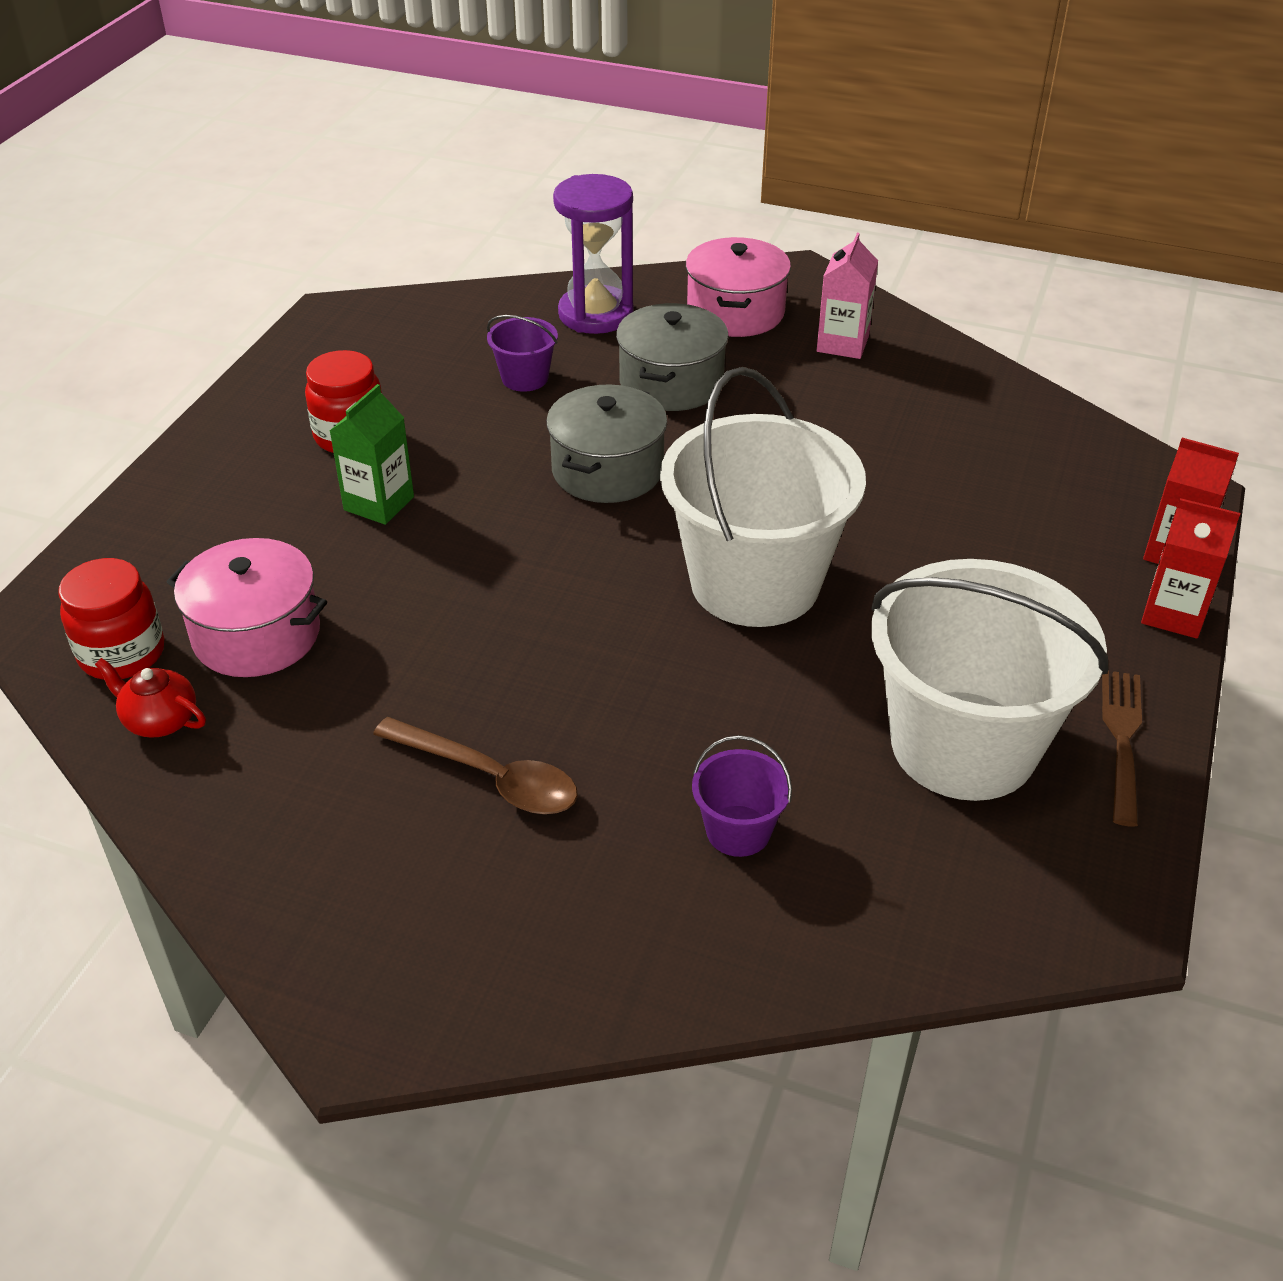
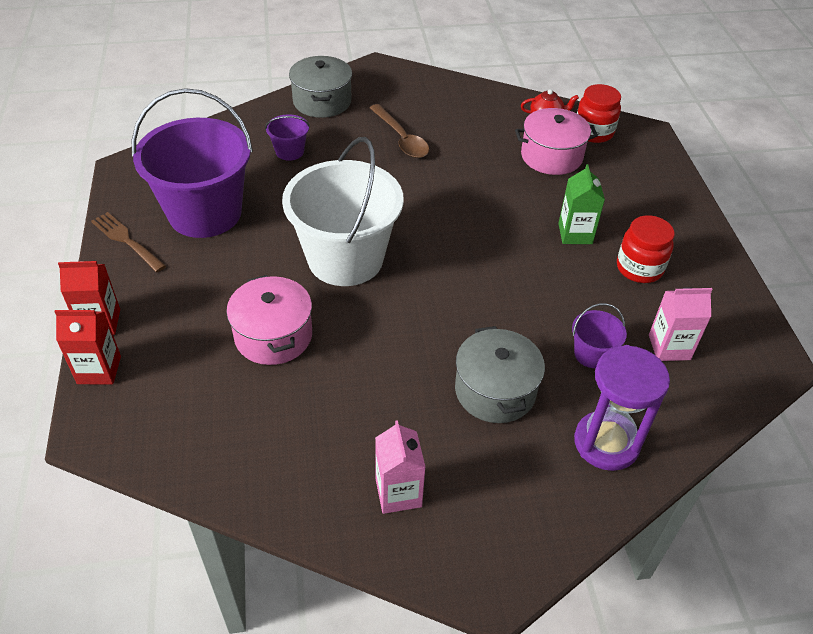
camera: 150 degrees right, 5 degrees up
brown spoon [373,717,578,814] -> brown spoon turned 120 degrees counterclockwise [370,104,429,158]
grey pot [546,384,667,503] -> grey pot moved to [289,56,352,118]
pink pot [686,237,791,337] -> pink pot moved to [226,275,312,365]
white bucket [871,559,1108,801] -> purple bucket [132,88,253,238]
brown fork [1102,671,1142,827] -> brown fork turned 150 degrees clockwise [91,212,166,272]
none -> pink carton [649,287,713,361]

